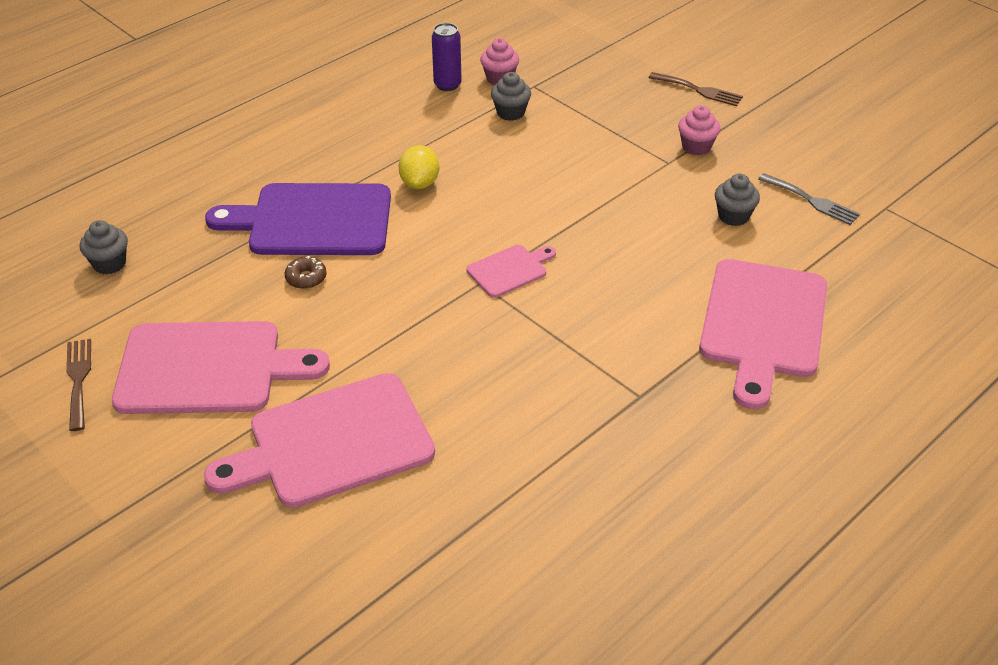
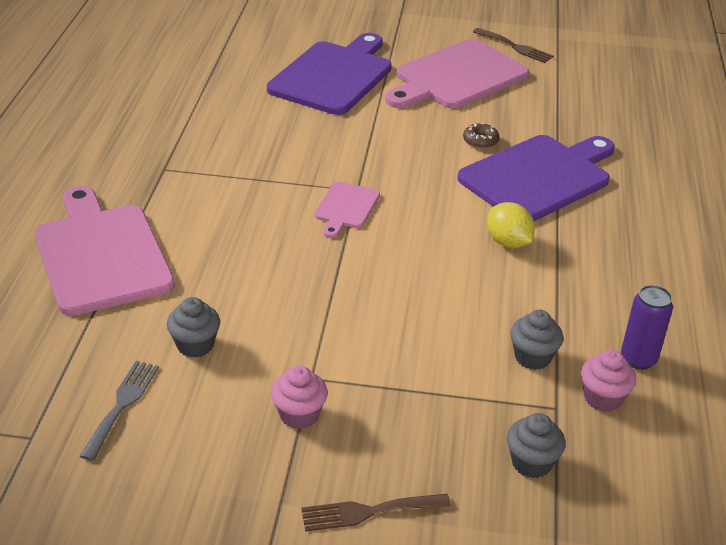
camera: 140 degrees right, 5 degrees down
grey cupcake [80,220,128,274] -> grey cupcake moved to [507,413,566,478]
pink cutting board [204,373,435,508] -> purple cutting board [267,33,392,115]
grey fork [758,173,860,225] -> grey fork turned 105 degrees clockwise [80,361,159,461]

